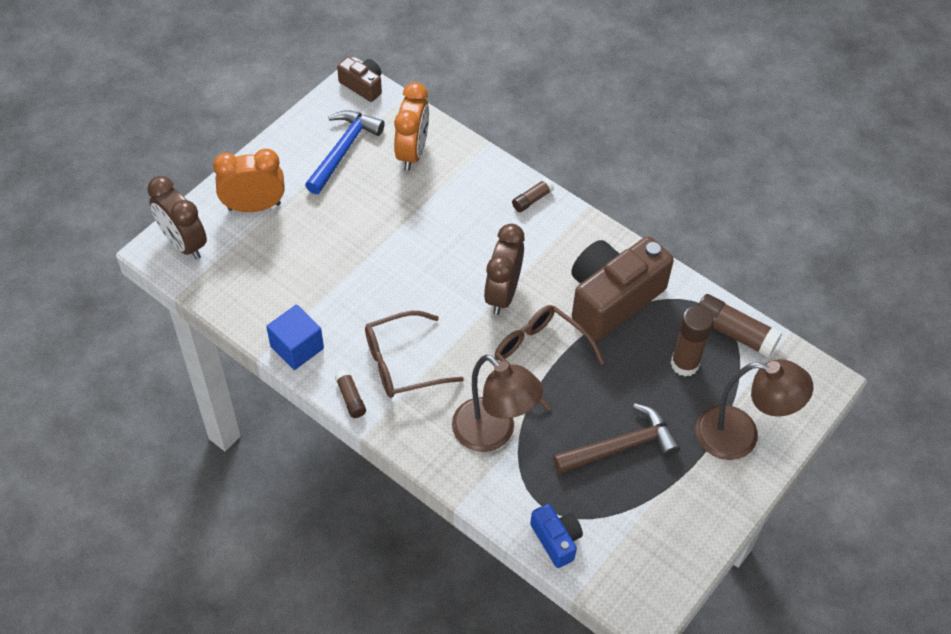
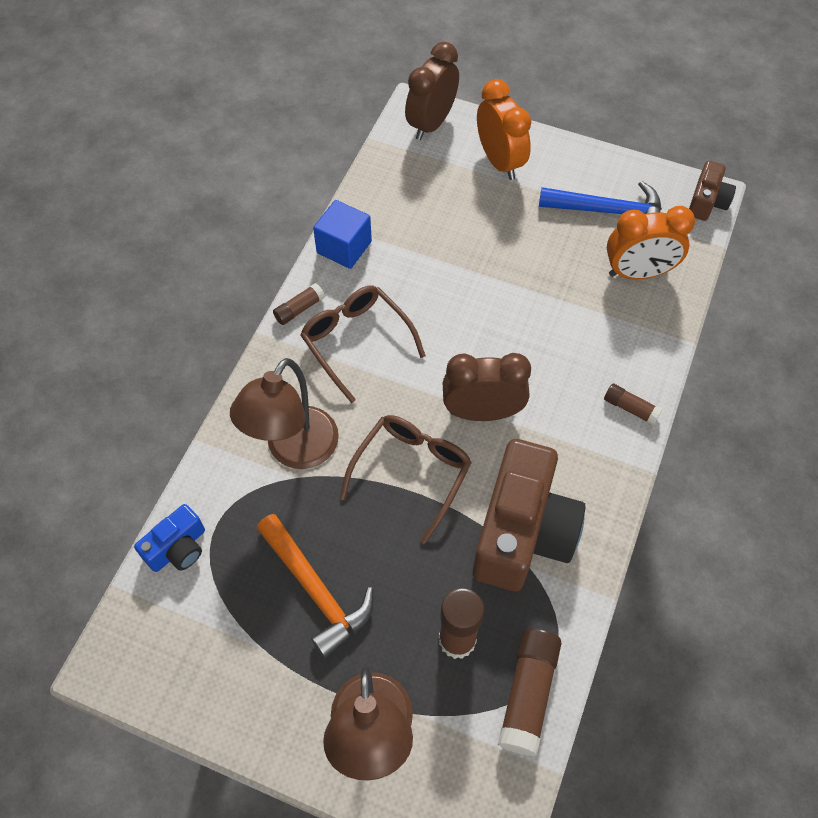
camera: 75 degrees right, 5 degrees up
brown hammer [553,403,680,474] -> orange hammer [257,514,374,658]
brown camera [571,236,674,340] -> brown camera turned 75 degrees clockwise [473,439,585,591]

